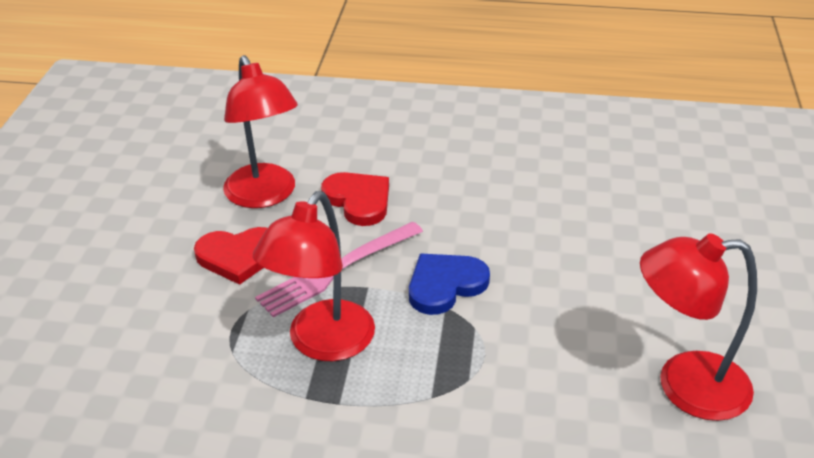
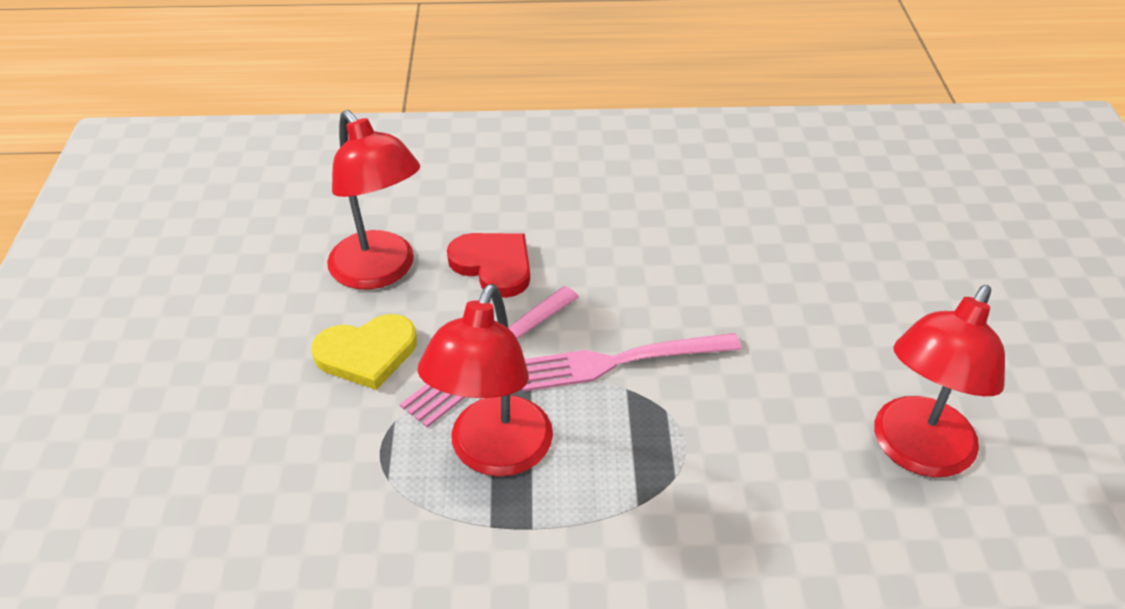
camera: 10 degrees left, 5 degrees up
red heart [194,227,267,285] -> yellow heart [312,314,417,390]
blue heart [409,254,490,315] -> pink fork [522,333,742,392]
red lamp [640,233,757,421] -> red lamp turned 45 degrees counterclockwise [874,285,1005,477]

